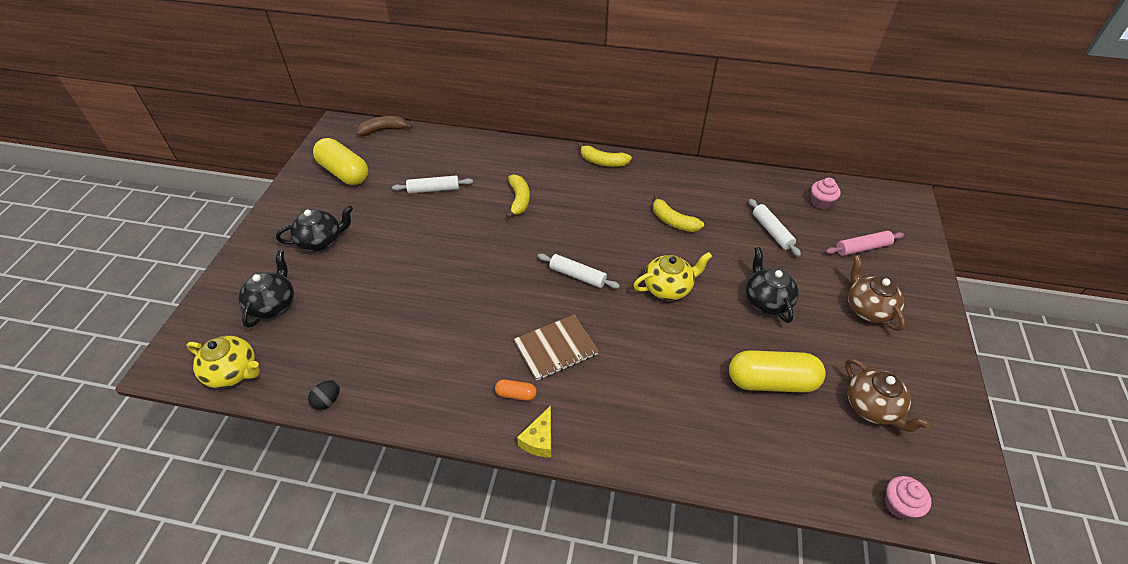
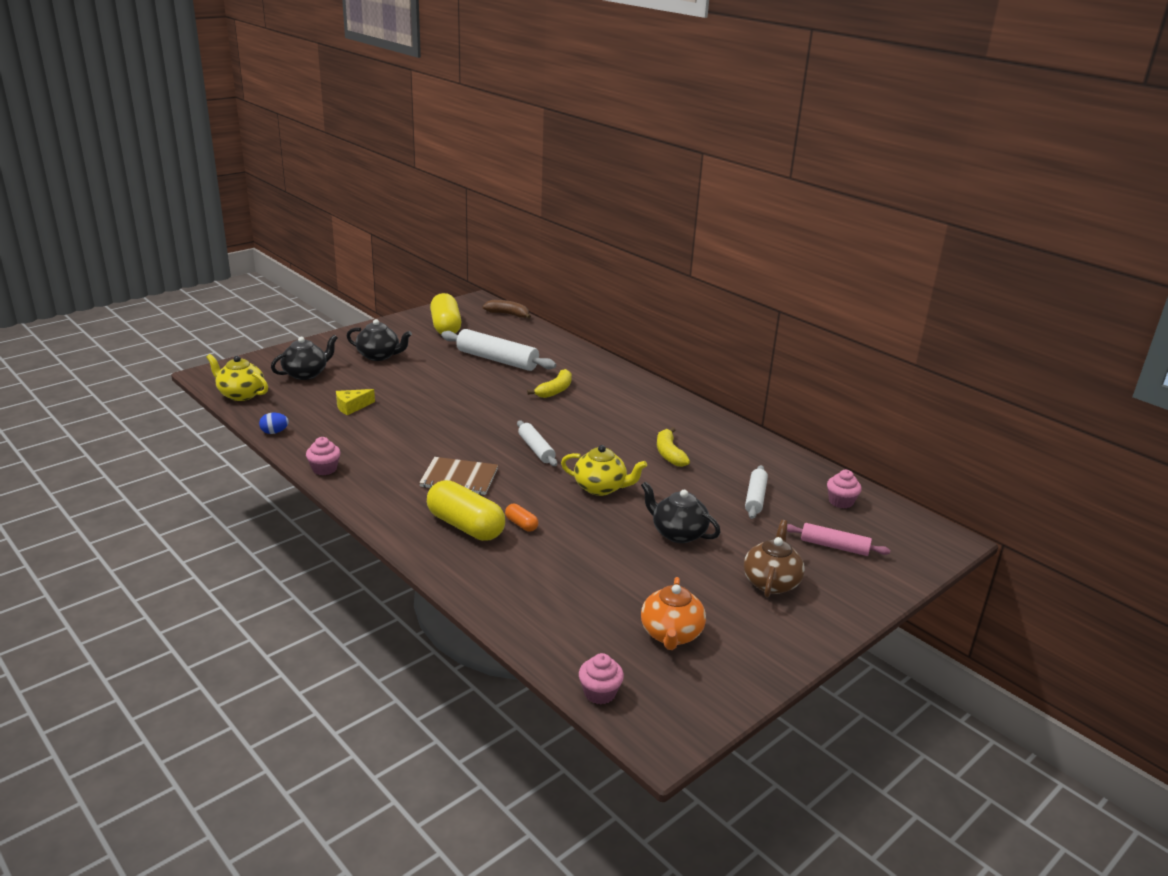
camera: 35 degrees right, 20 degrees down
yellow teapot [186,336,260,388] -> yellow teapot turned 150 degrees clockwise [206,354,268,401]
black egg [308,380,340,410] -> blue egg [259,413,289,434]
white rolling pin [392,175,473,194] -> white rolling pin [441,329,556,371], size x1.70
orange capsule [495,379,537,401] -> orange capsule moved to [505,504,538,532]
yellow cheese [517,405,551,458] -> yellow cheese moved to [336,389,375,415]
yellow banana [578,142,632,167] -> none
yellow capsule [729,350,826,393] -> yellow capsule moved to [427,480,505,541]
black teapot [746,247,799,323] -> black teapot turned 75 degrees counterclockwise [641,481,720,543]
brown teapot [845,358,931,432] -> orange teapot [641,577,706,650]
none -> pink cupcake [306,437,340,475]

